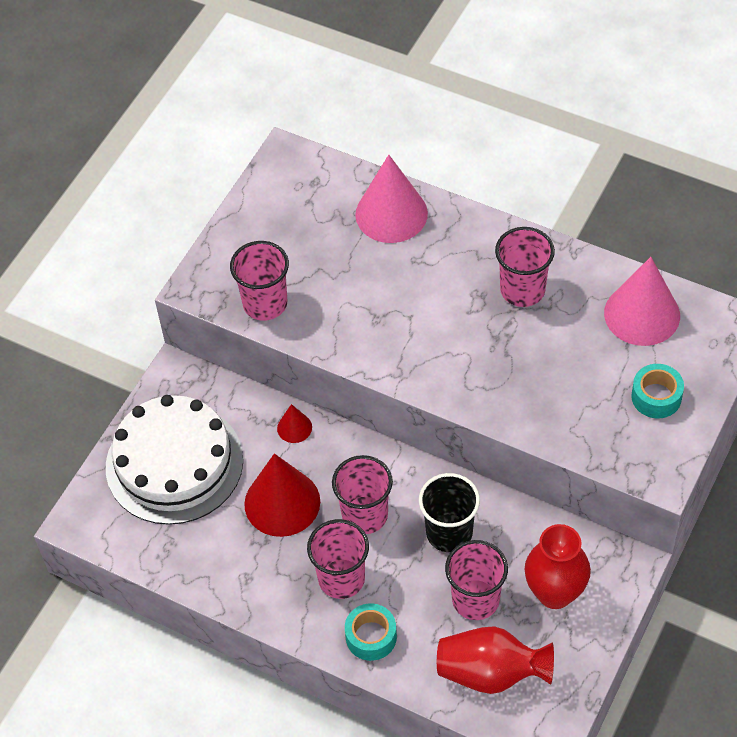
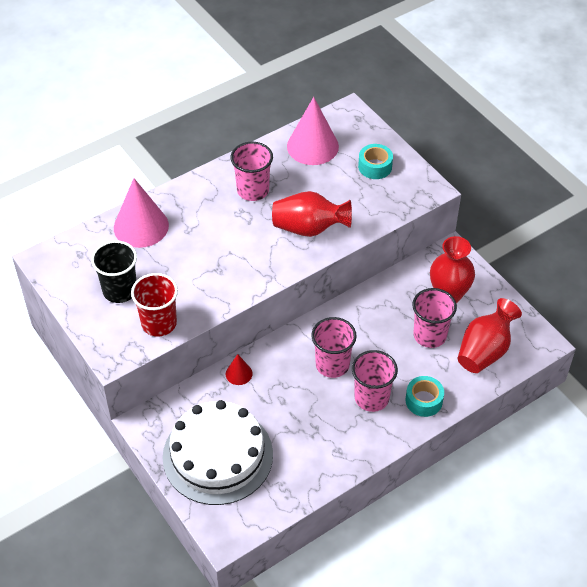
camera: 65 degrees left, 5 degrees down
pink cup [230,241,289,321] -> red cup [131,273,178,337]
red cone [244,453,320,537] -> none
black cup [419,473,480,552] -> black cup moved to [91,241,137,303]
none -> red vase [272,191,352,237]

